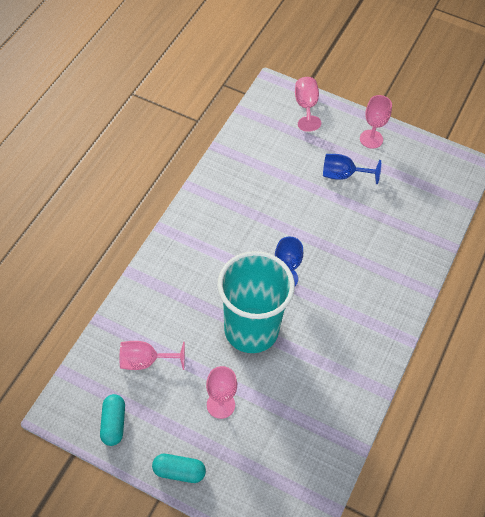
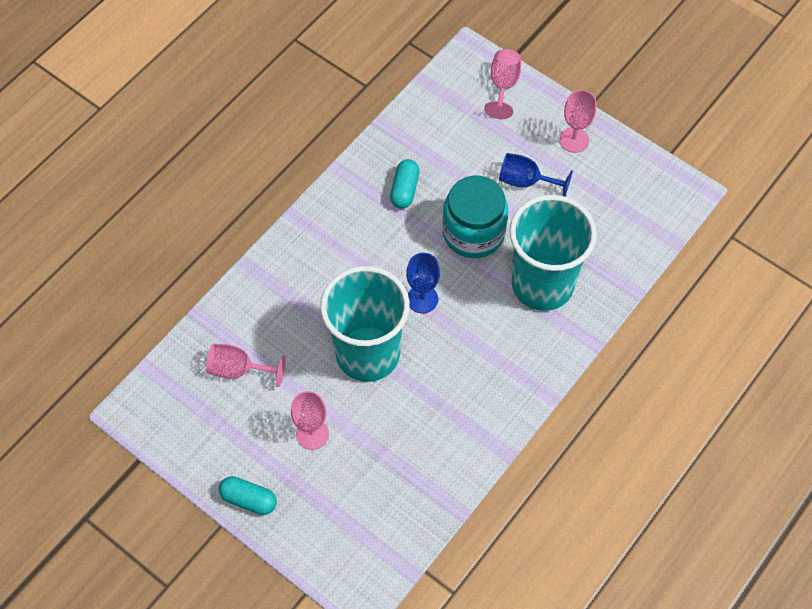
camera: 15 degrees right, 5 degrees up
turquoise capsule [100,394,125,446] -> turquoise capsule moved to [390,159,420,209]
none -> turquoise jar [442,176,508,258]
none -> turquoise cup [510,195,597,311]

